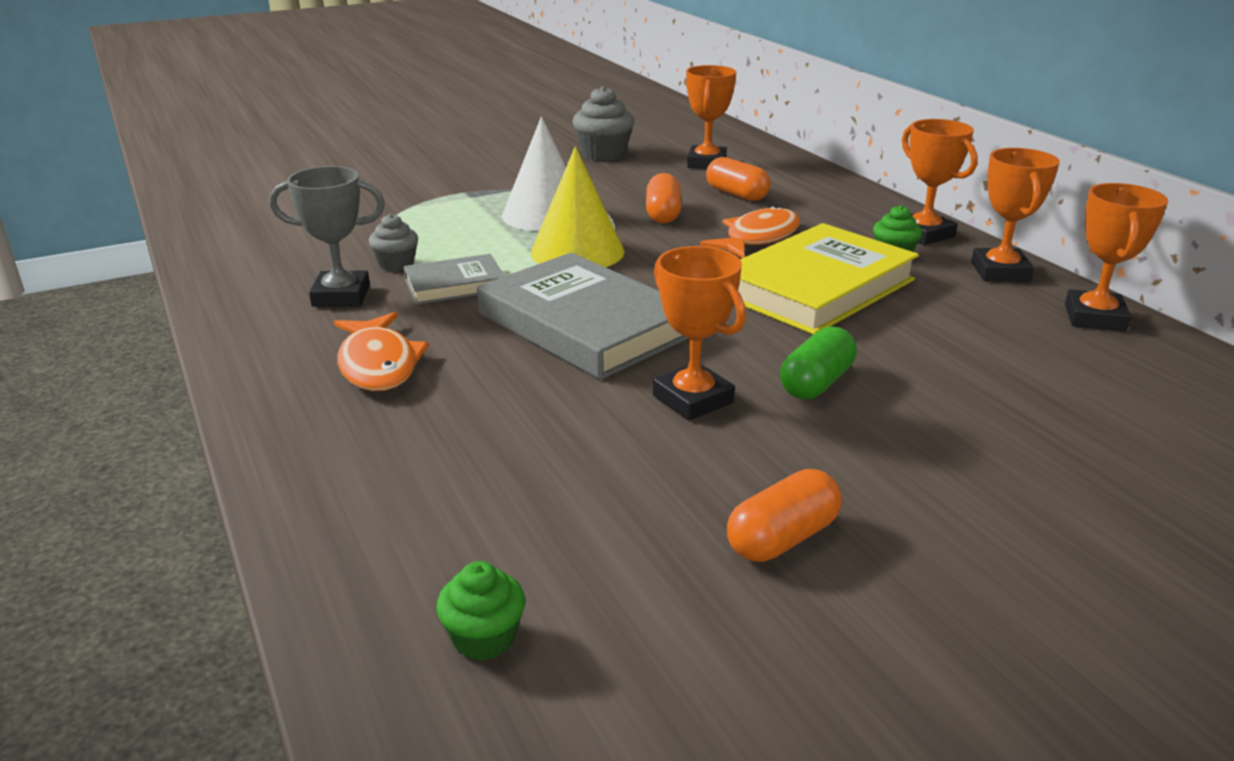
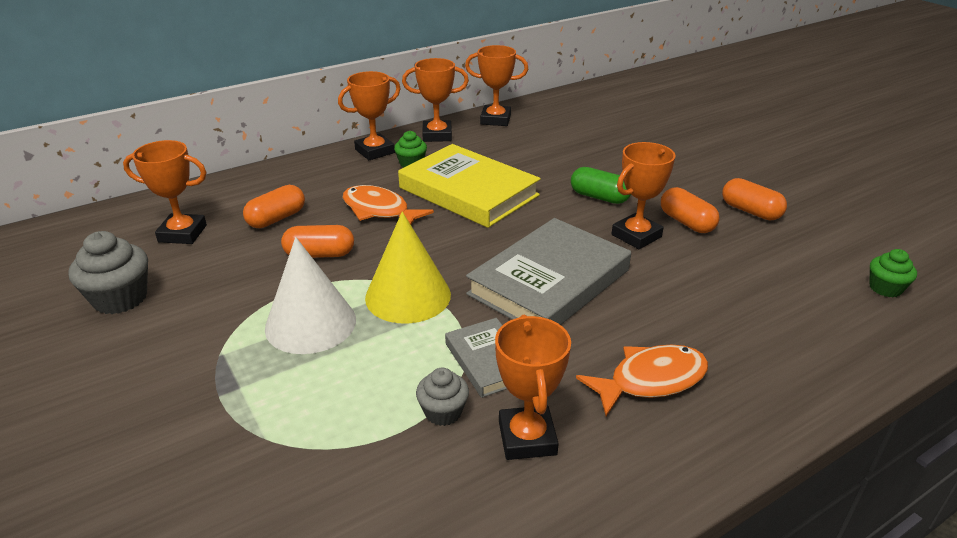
camera: 95 degrees left, 5 degrees up
grey trophy [269,166,385,307] -> orange trophy [495,315,571,460]
none -> orange capsule [661,187,720,233]

